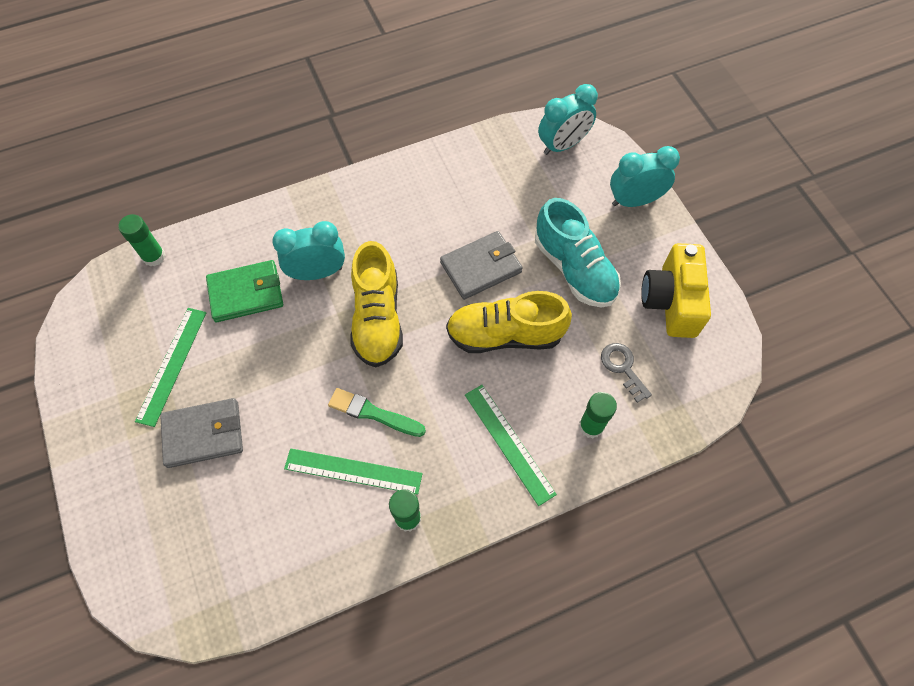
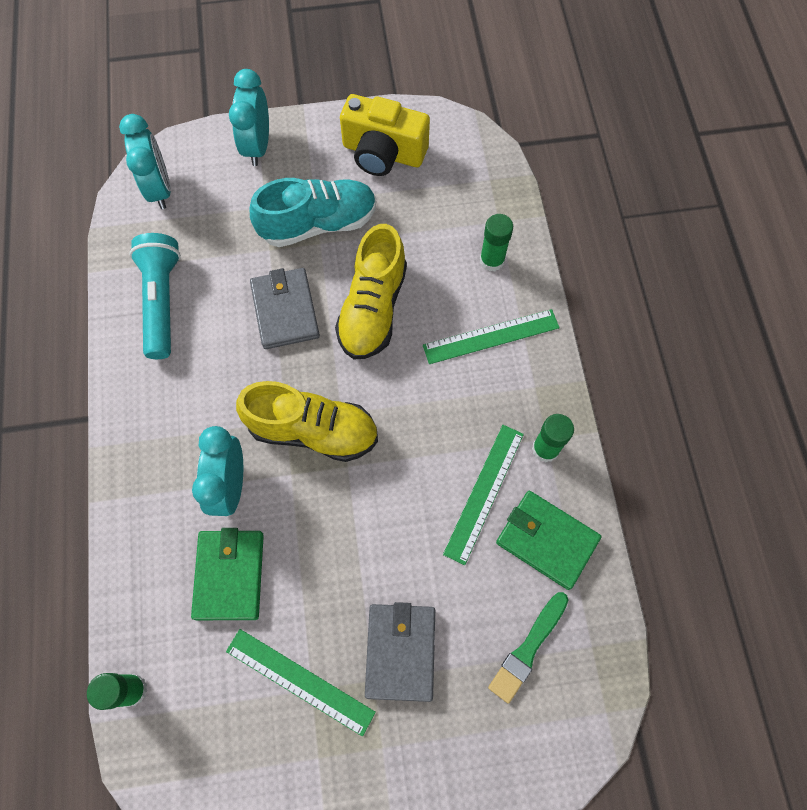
camera: 75 degrees left, 5 degrees up
green brush [328,388,426,437] -> green brush moved to [488,592,568,704]
grey key [601,343,652,403] -> none
none -> turquoise flashlight [130,233,181,359]
none -> green wallet [496,491,601,590]

